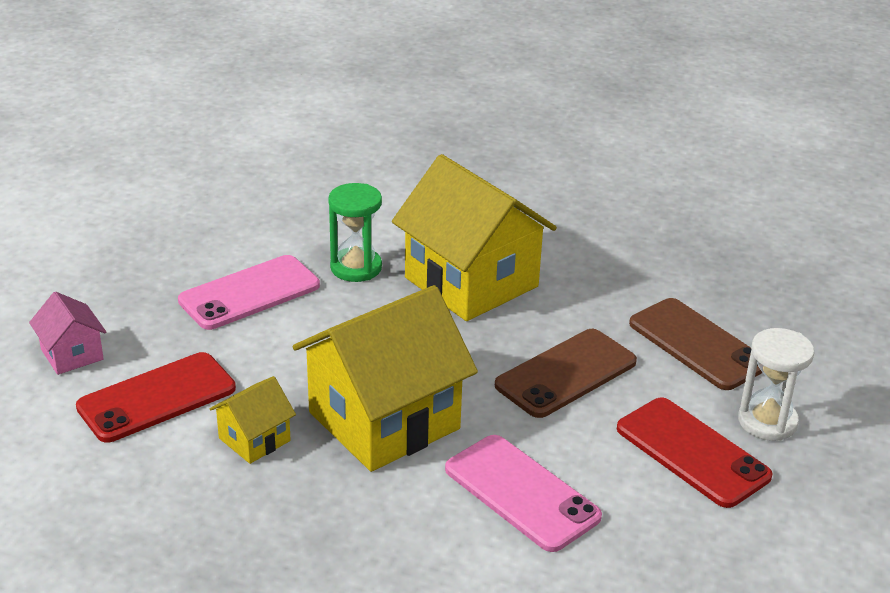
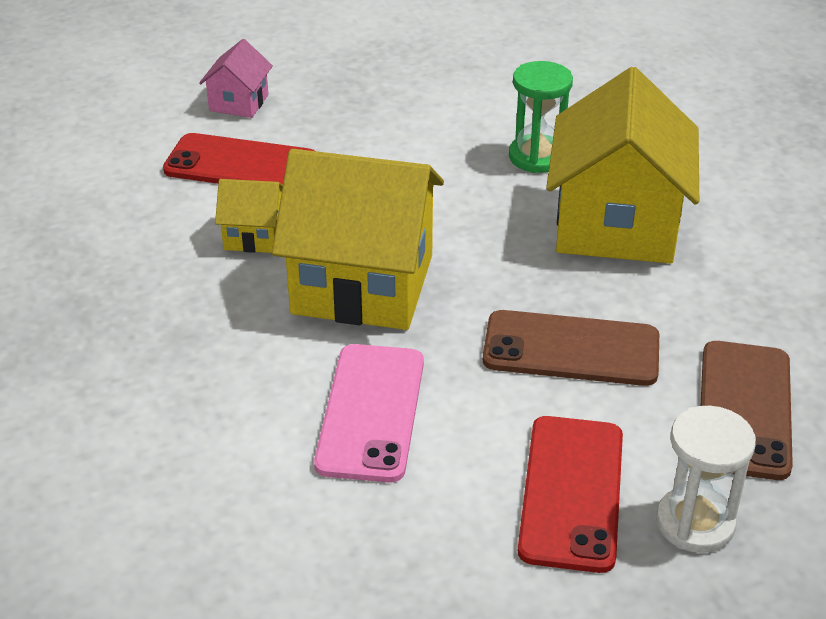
camera: 50 degrees right, 5 degrees up
pink phone [178,255,320,330] -> none

